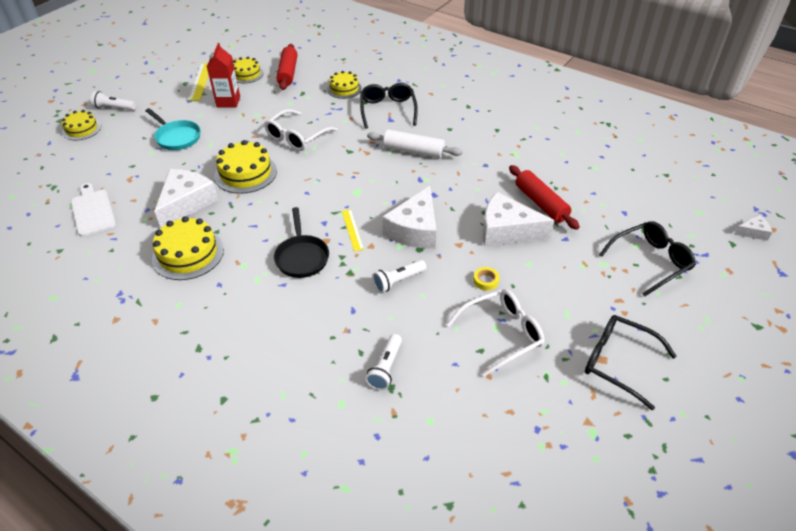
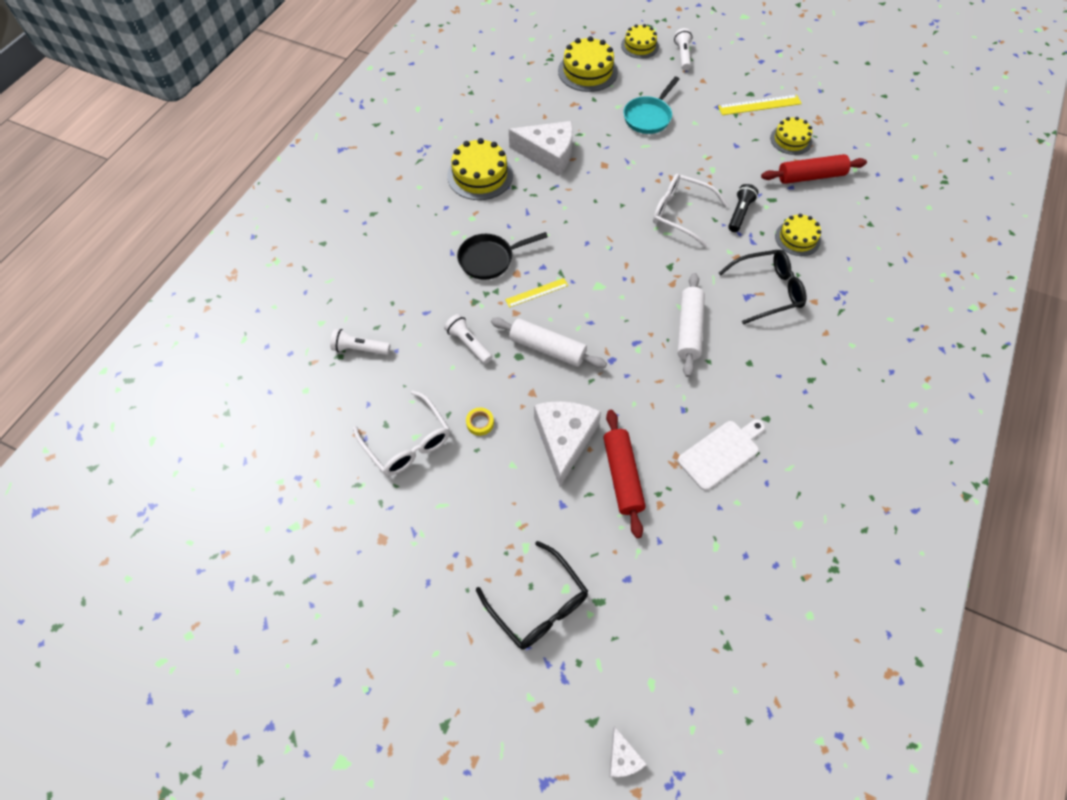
camera: 80 degrees right, 15 degrees up
white cutting board [71,183,116,236] -> white cutting board moved to [678,419,765,491]
red carton [207,43,240,107] -> none
yellow cake [214,140,277,194] -> yellow cake moved to [558,36,618,92]
white cheese [382,186,436,249] -> white rolling pin [491,317,607,368]
red rolling pin [509,165,580,230] -> red rolling pin turned 60 degrees counterclockwise [603,410,646,538]
black glasses [585,315,677,411] -> none
none -> black flashlight [728,184,758,232]

